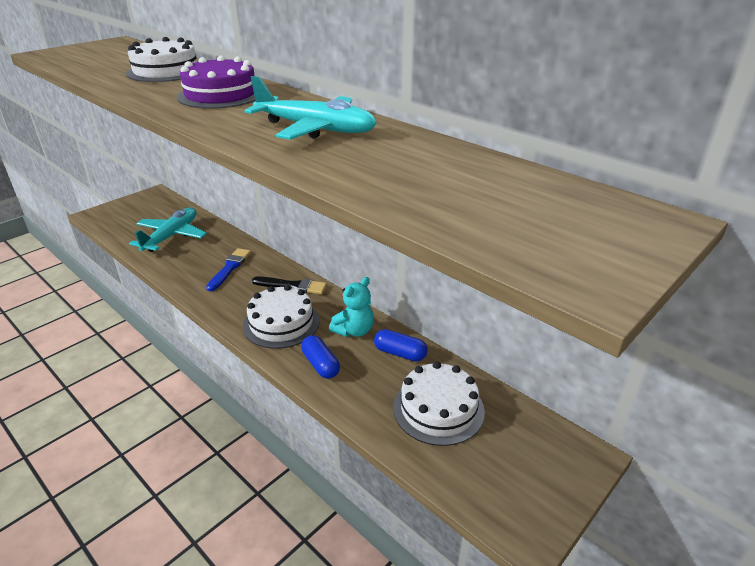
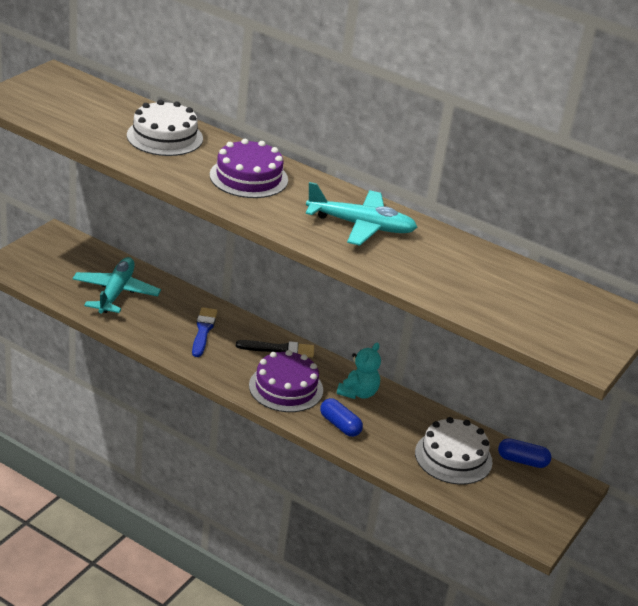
camera: 15 degrees left, 0 degrees up
white cake [243,285,320,349] -> purple cake [249,350,323,412]
blue capsule [374,329,428,362] -> blue capsule moved to [498,438,551,468]

